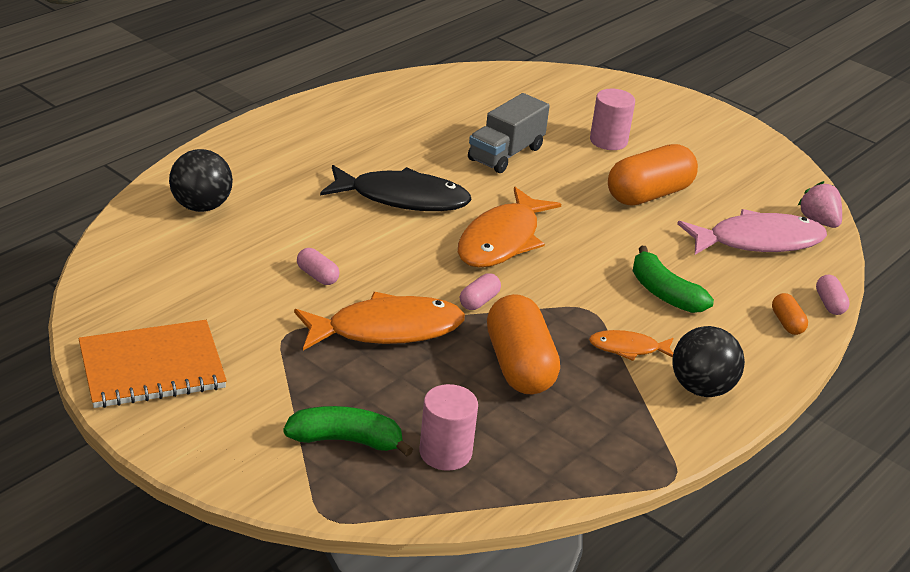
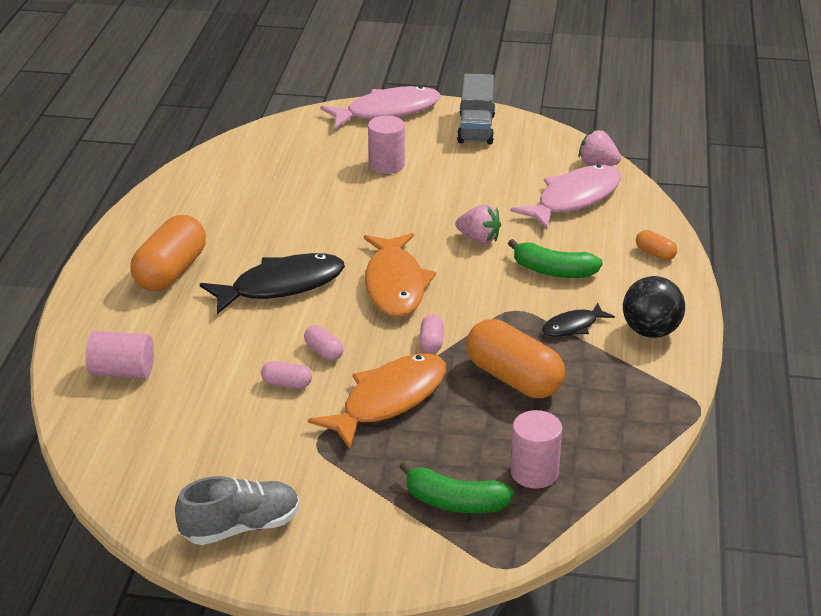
camera: 30 degrees left, 0 degrees up
orange notebook [78,320,227,408] -> grey shoe [175,476,299,545]
black ball [169,149,233,212] -> pink cylinder [86,331,154,379]
green banana [284,406,413,456] -> green banana turned 135 degrees counterclockwise [399,461,514,514]
grey truck [468,93,550,173] -> grey truck moved to [457,74,495,144]
orange fish [589,330,673,361] -> black fish [542,303,615,337]
orange capsule [608,144,698,205] -> orange capsule moved to [130,215,206,291]
pink capsule [816,274,850,315] -> pink capsule moved to [304,325,343,361]
none -> pink fish [320,86,441,129]
none -> pink strawberry [455,205,501,244]

